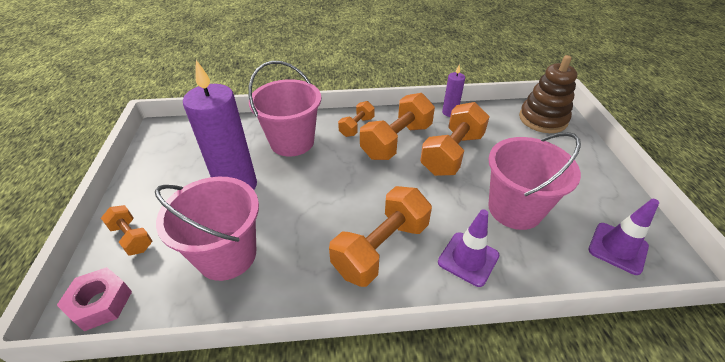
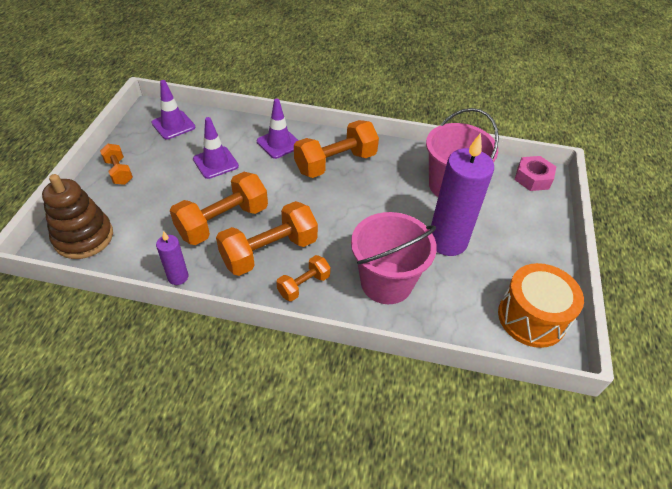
camera: 165 degrees left, 5 degrees up
orange dumbbell [101,205,152,256] -> orange dumbbell moved to [100,144,133,185]
pink bucket [488,132,581,230] -> purple traffic cone [193,117,239,179]
none -> orange drum [498,263,584,348]

